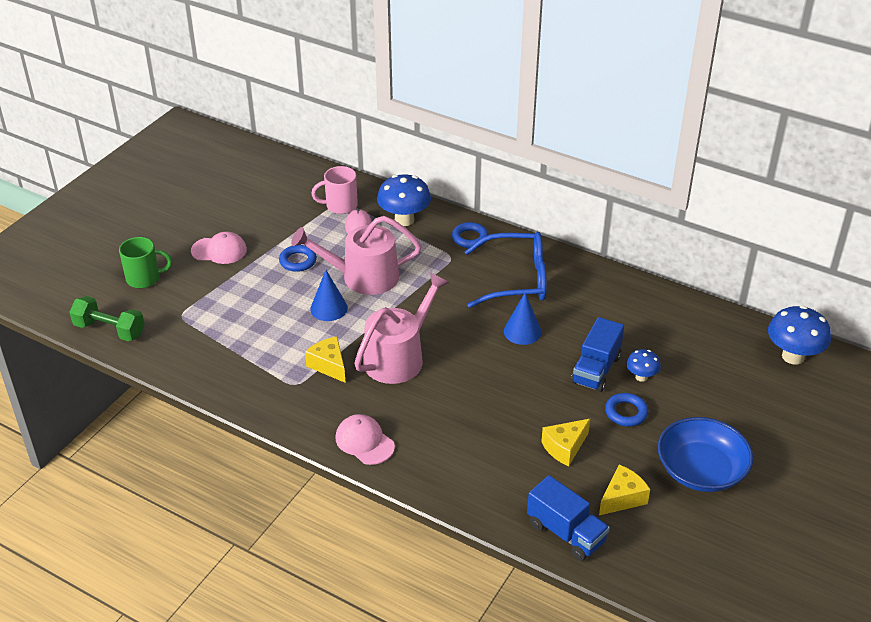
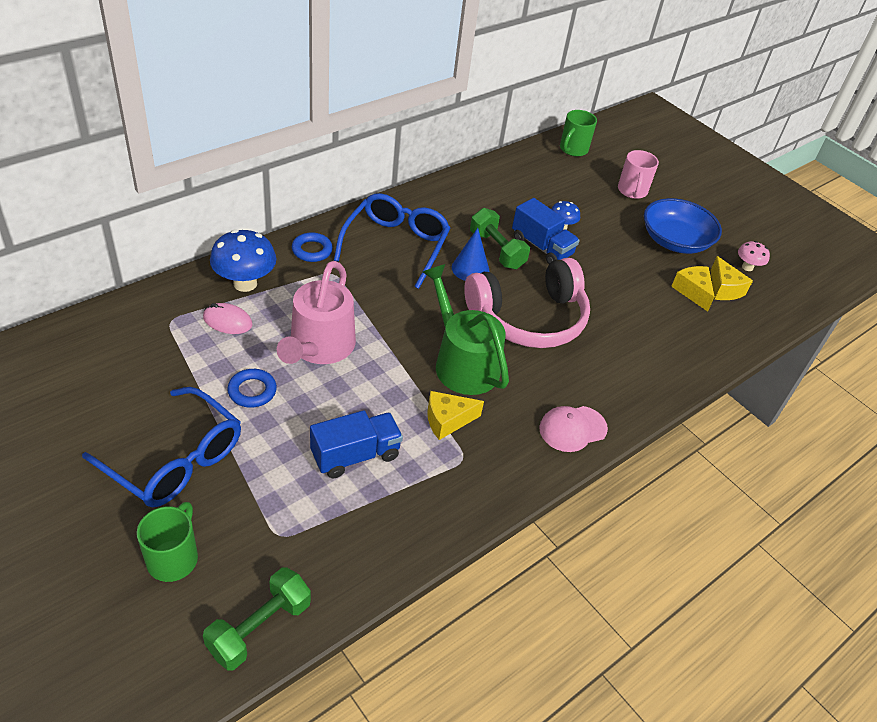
camera: 75 degrees left, 5 degrees up
pink cap [191,232,247,264] -> blue glasses [82,387,241,508]
blue cone [310,270,348,321] -> none
pink mug [311,166,358,214] -> pink mug moved to [618,150,659,199]
pink watering can [354,272,449,384] -> green watering can [423,264,509,395]
blue truck [527,475,610,561] -> blue truck moved to [310,410,403,478]
yellow cheese [541,419,590,466] -> yellow cheese moved to [710,256,753,300]
blue ring [605,393,648,427] -> none
blue mushroom [768,306,831,364] -> green mug [560,110,597,157]
none -> pink headphones [464,258,590,348]
none -> green dumbbell [470,208,530,269]
none -> pink mushroom [738,241,770,271]

